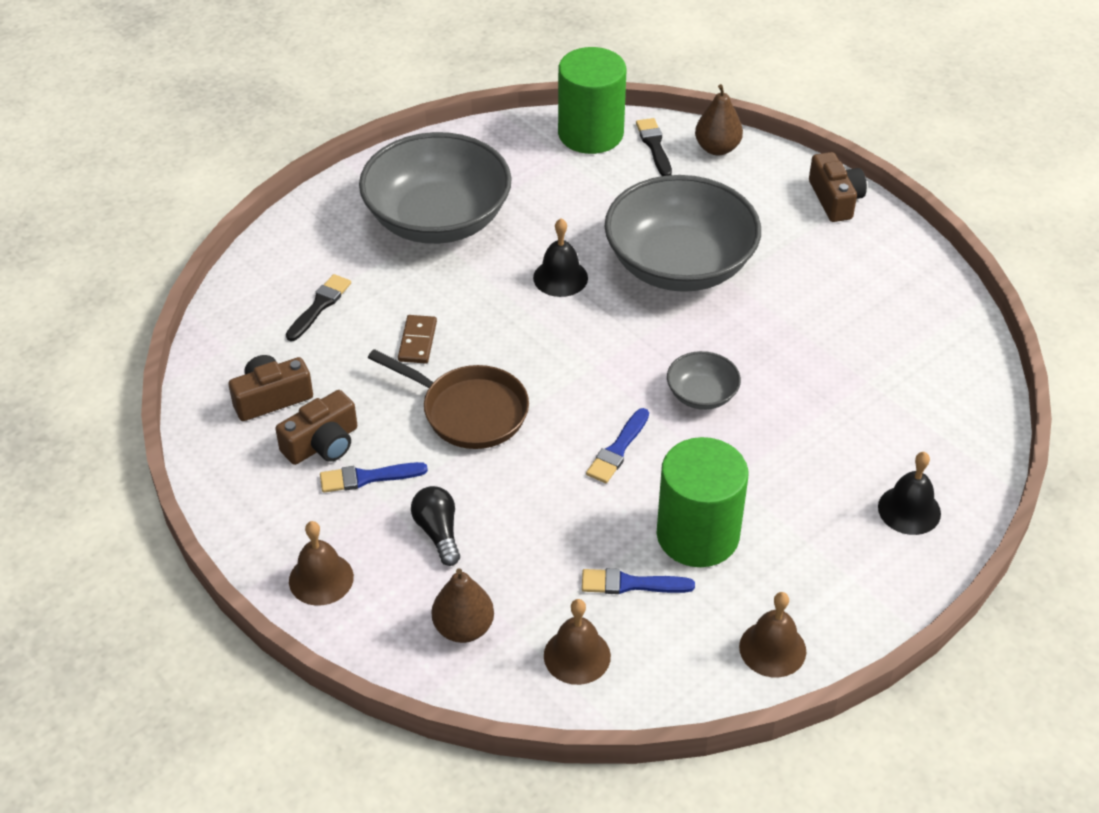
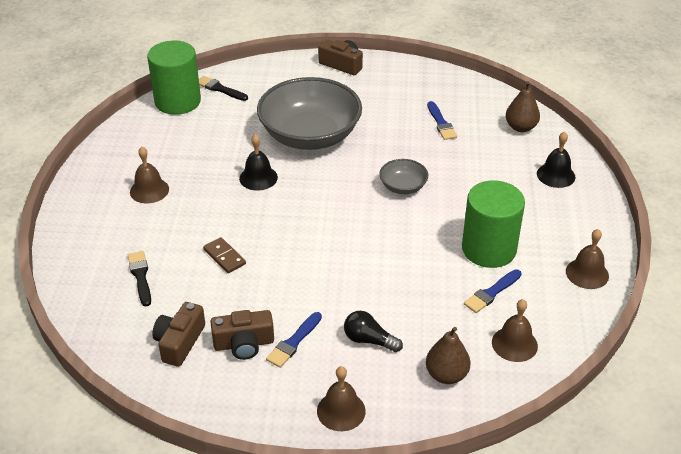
camera: 45 degrees left, 5 degrees down
brown camera [276,390,357,465] -> brown camera turned 75 degrees clockwise [210,310,274,360]
grey bowl [359,132,512,244] -> brown bell [130,147,169,203]
brown pan [368,349,529,449] -> none
blue brush [586,408,649,483] -> blue brush moved to [427,101,457,140]
brown pear [695,84,743,155] -> brown pear moved to [506,81,540,132]

